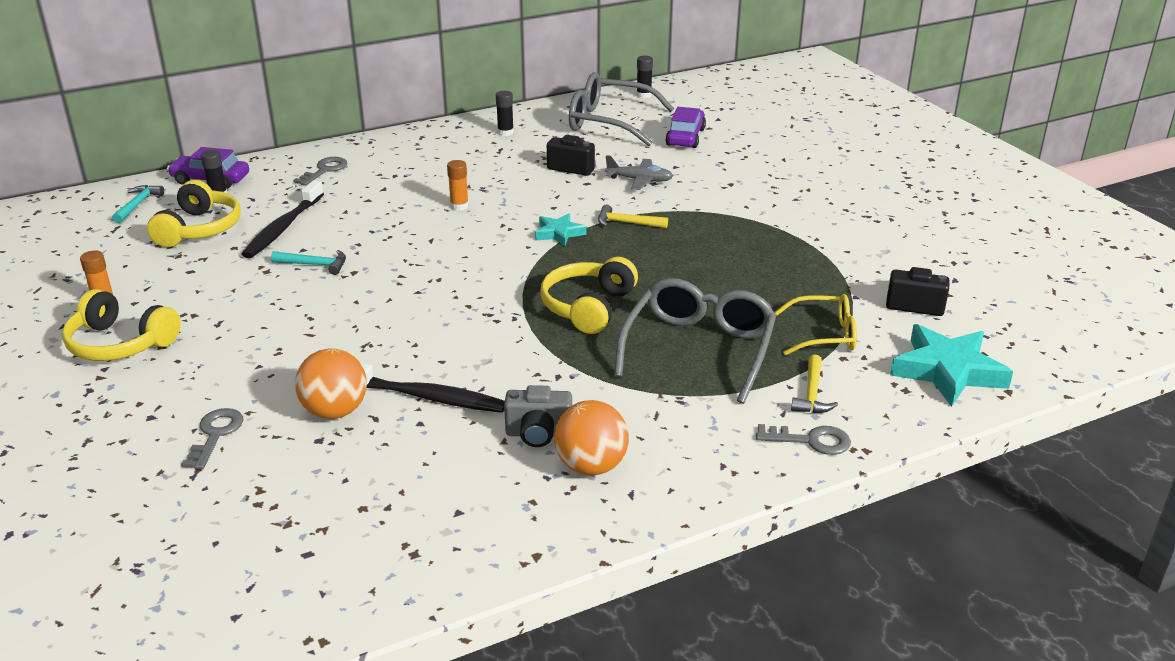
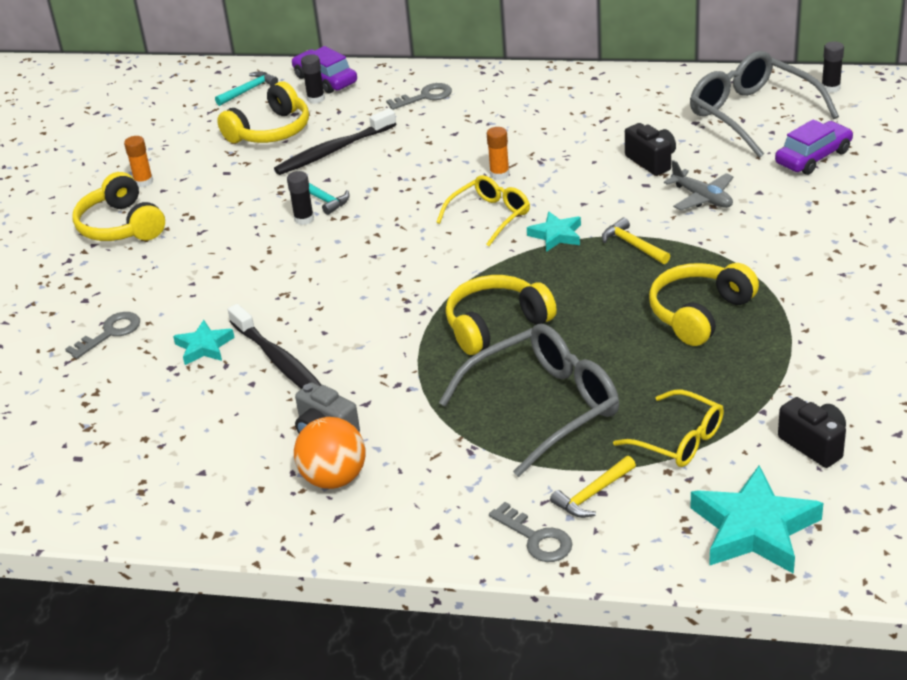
camera: 40 degrees right, 5 degrees up
orange ball [295,348,367,419] -> turquoise star [173,320,235,365]
black glue stick [496,91,514,136] -> black glue stick moved to [287,171,314,225]
none -> yellow glasses [436,175,530,246]
none -> yellow headphones [649,263,759,346]

